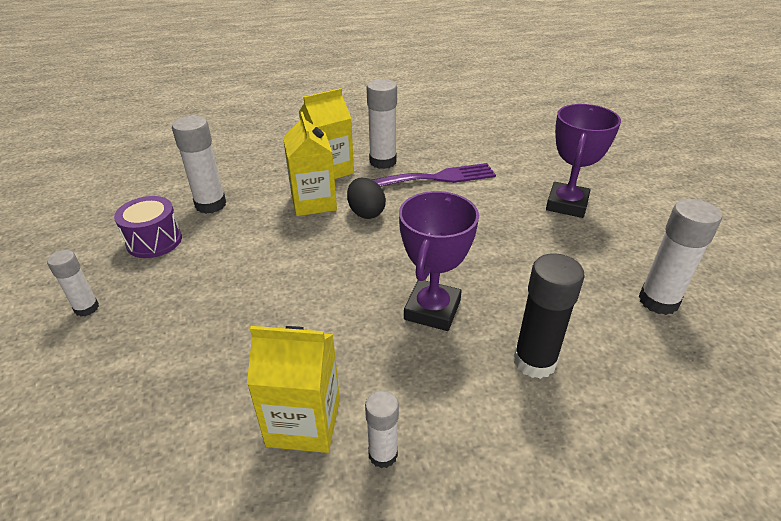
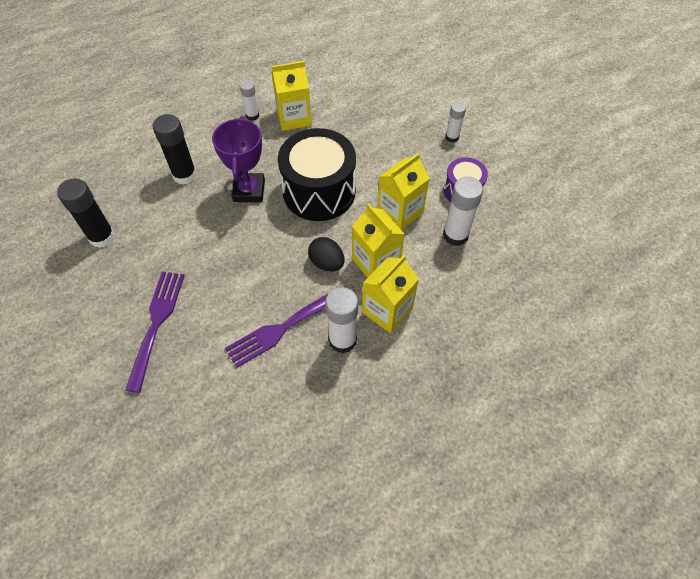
camera: 160 degrees right, 20 degrees up
purple trophy [546,104,621,218] -> purple fork [125,272,185,393]
white glue stick [639,199,722,315] -> black glue stick [57,178,115,248]
none -> black drum [278,128,356,221]
none -> yellow carton [377,153,430,230]

